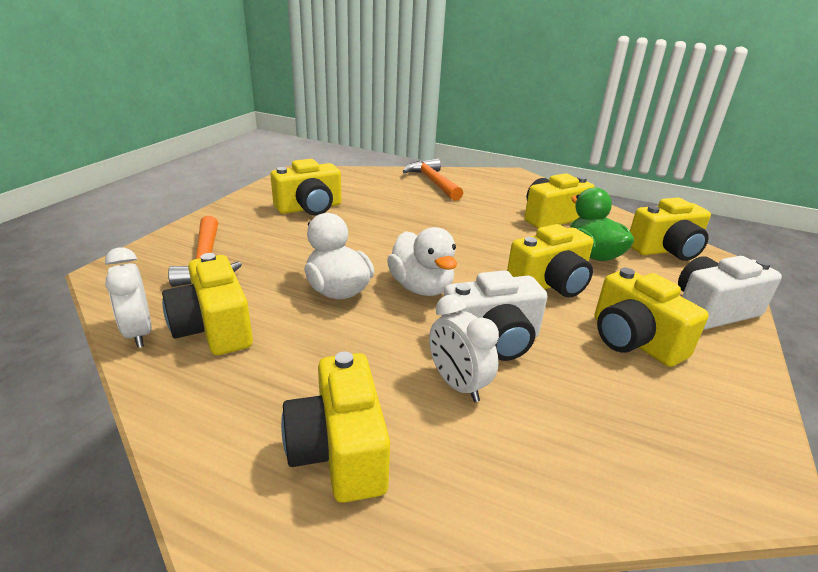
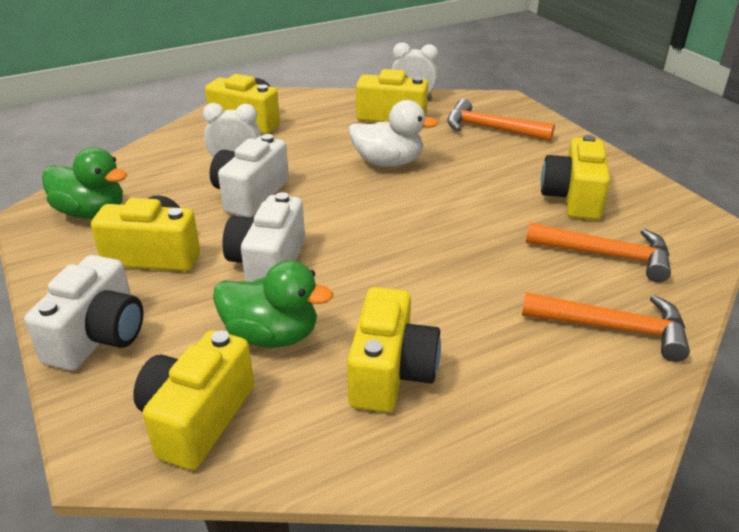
camera: 130 degrees right, 5 degrees up
white duck [387,227,457,296] -> none
yellow camera [507,224,593,298] -> white camera [222,192,305,282]
none -> green duck [42,148,127,219]
none -> orange hammer [526,223,671,282]

